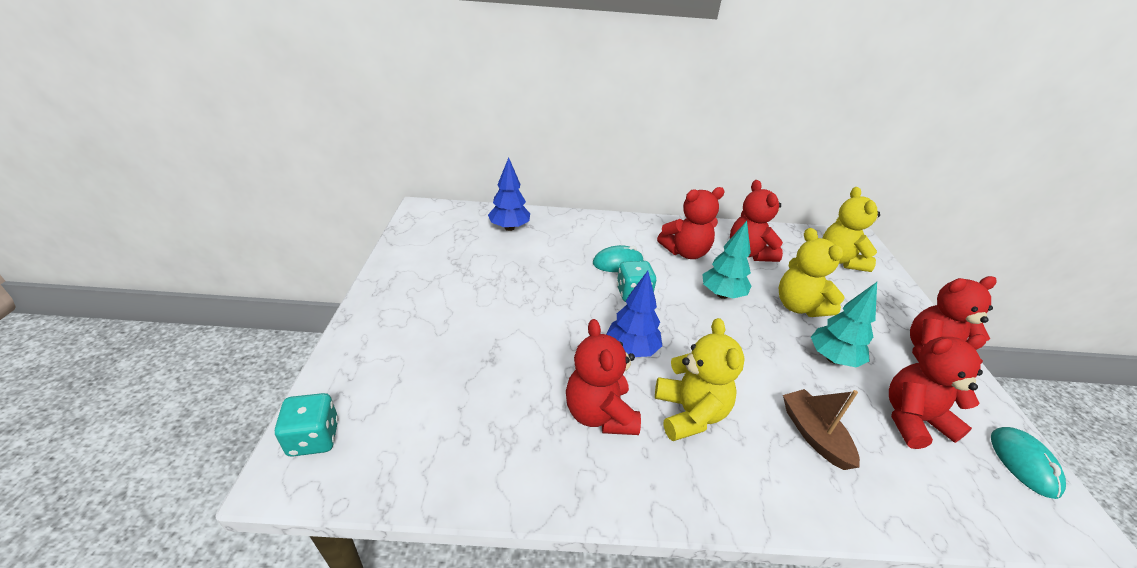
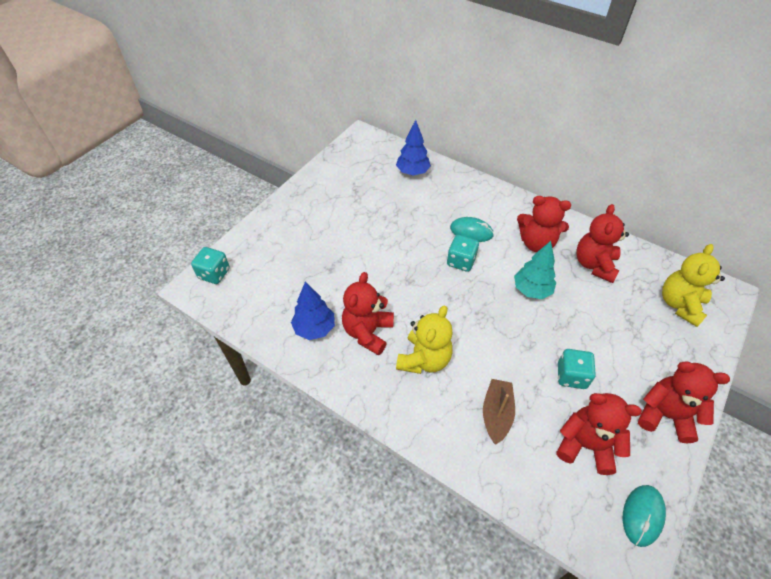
camera: 35 degrees right, 15 degrees up
blue tree [606,271,662,357] -> blue tree moved to [291,281,335,340]
yellow teddy bear [779,228,845,317] -> none
turquoise tree [811,282,877,367] -> turquoise dice [558,349,596,389]

